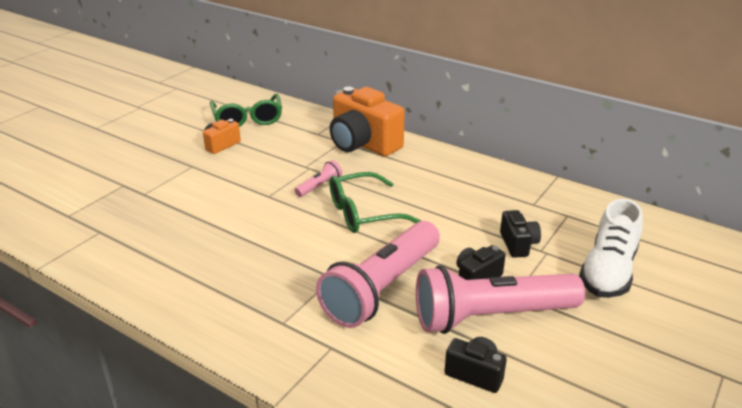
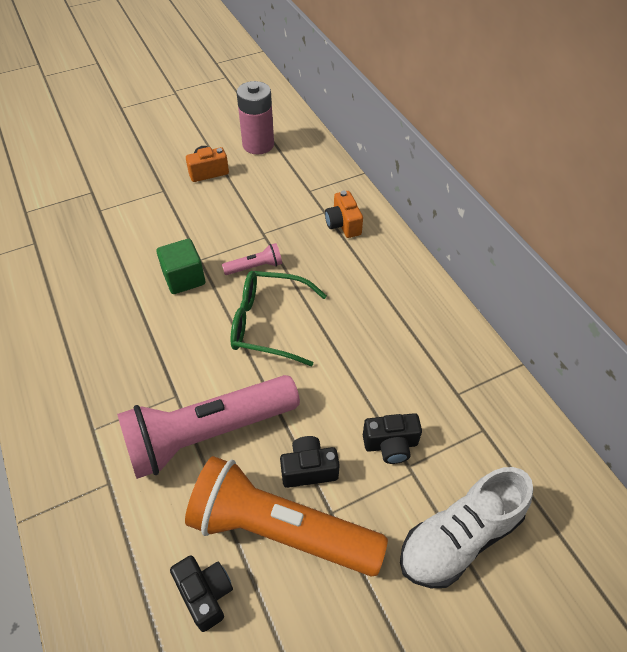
camera: 30 degrees right, 20 degrees up
green glasses [210,94,282,127] -> pink battery [237,81,274,154]
orange camera [330,87,405,156] -> orange camera [325,191,363,238], size x0.49
pink flashlight [416,265,585,334] -> orange flashlight [185,456,388,576]
black camera [500,210,541,258] -> black camera turned 60 degrees clockwise [363,413,422,464]
none -> green cube [156,239,205,294]

